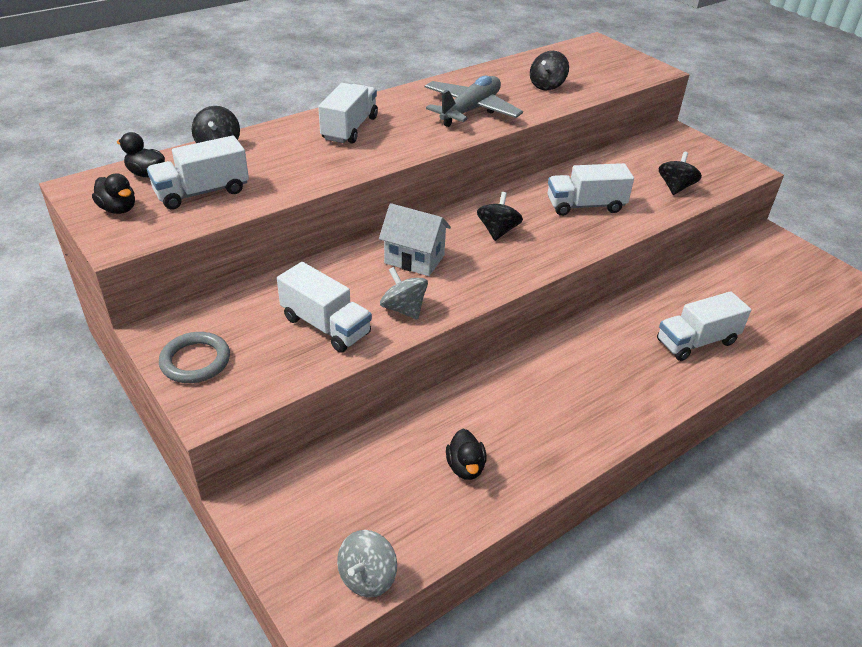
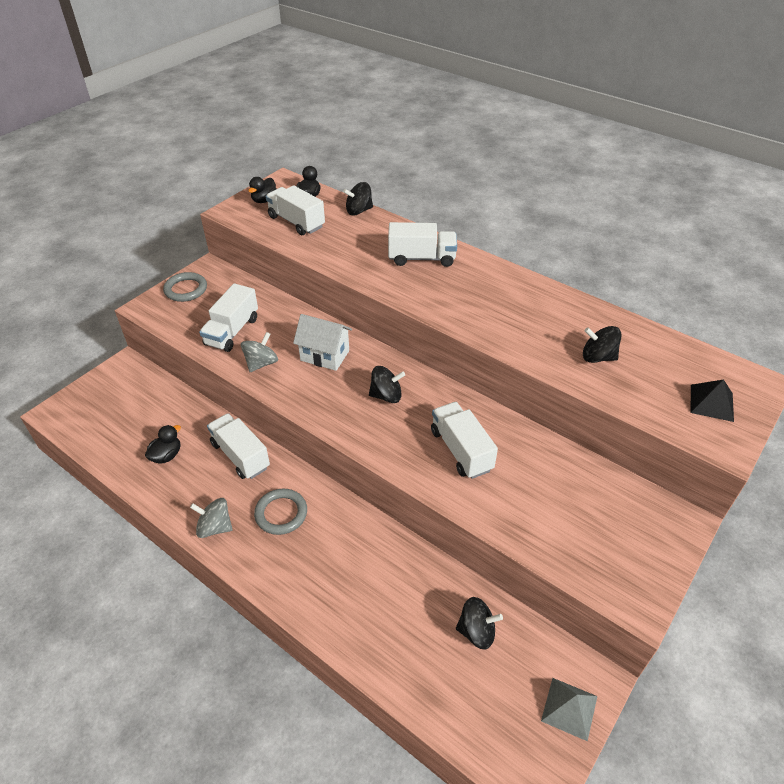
camera: 75 degrees right, 5 degrees up
grey spinning top [337,530,397,598] -> grey spinning top moved to [190,498,233,538]
white house [379,203,451,276] -> white house turned 75 degrees counterclockwise [293,314,352,371]
grey plane [425,76,523,127] -> none
black duck [446,429,487,480] -> black duck turned 150 degrees clockwise [145,425,181,464]
white truck [657,291,751,361] -> white truck moved to [207,413,270,479]
black spinning top [659,152,702,195] -> black spinning top moved to [456,597,503,650]
none -> grey ring [254,489,307,535]
none -> grey pyramid [541,678,597,741]
none -> black pyramid [691,379,734,422]

